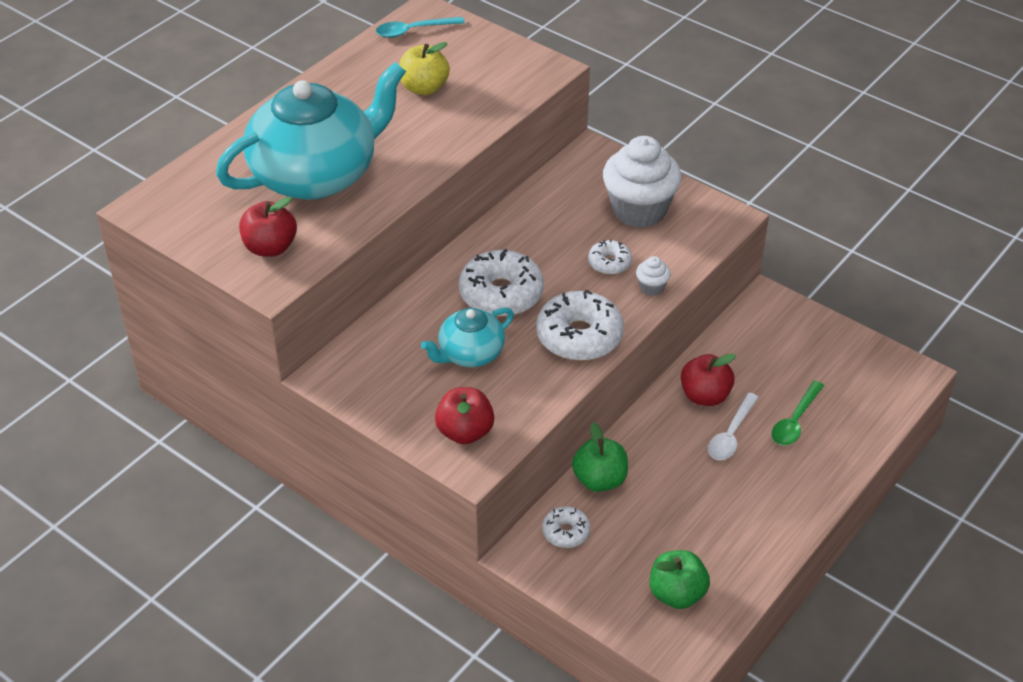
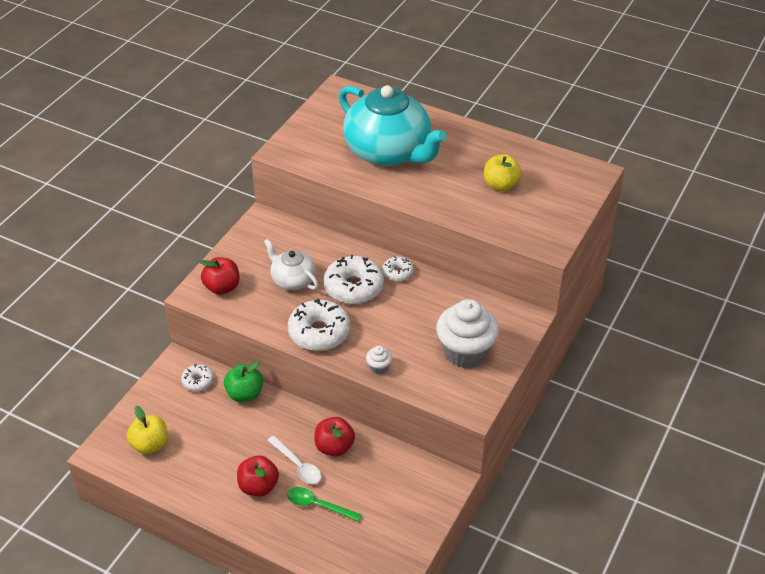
camera: 80 degrees right, 0 degrees up
red apple [239,197,297,257] -> red apple moved to [237,455,279,496]
turquoise spoon [376,17,465,38] -> none
turquoise teapot [421,308,514,367] -> white teapot [264,239,318,290]
white donut [588,239,632,275] -> white donut moved to [382,256,414,282]
green apple [650,550,710,609] -> yellow apple [127,406,168,454]
white spoon [708,393,759,460] -> white spoon turned 150 degrees counterclockwise [267,436,322,484]

